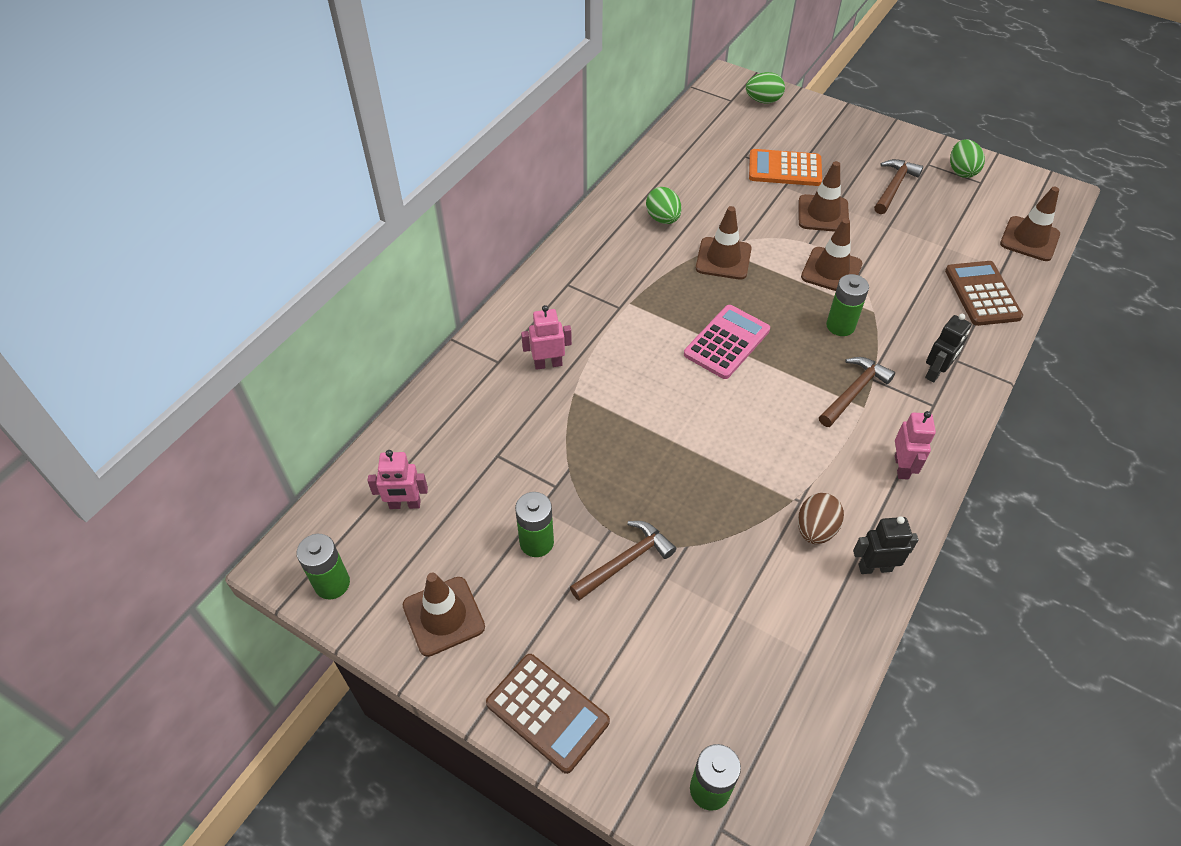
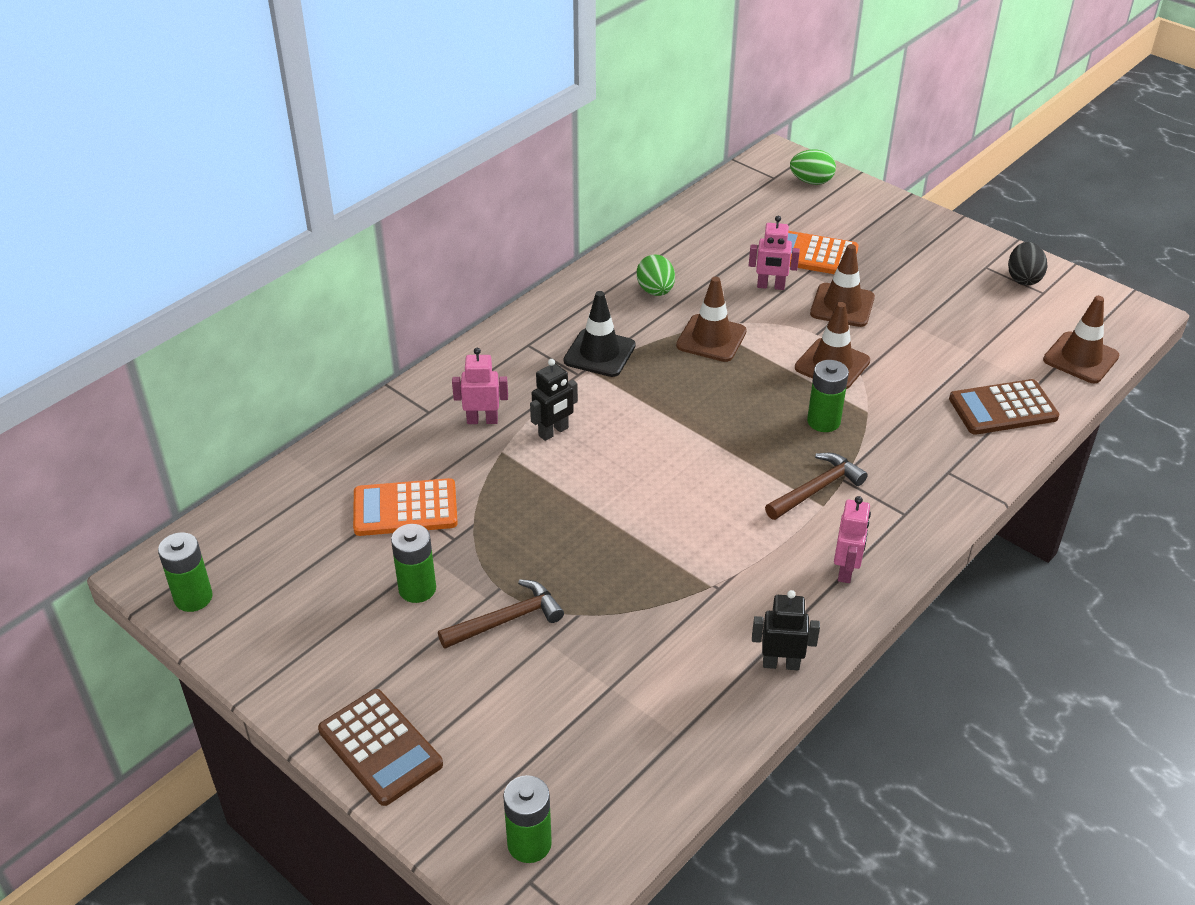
camera: 10 degrees right, 10 degrees down
pink robot [367,450,428,509] -> pink robot moved to [749,216,800,290]
brown traffic cone [403,573,485,657] -> none
pink calculator [684,305,770,379] -> none
brown egg [798,493,844,544] -> none
brown hammer [874,159,923,214] -> none
black robot [925,314,971,382] -> black robot moved to [530,359,578,441]
brown calculator [945,261,1023,326] -> brown calculator turned 105 degrees counterclockwise [949,379,1059,435]
green egg [950,139,985,178] -> black egg [1008,242,1047,285]
none -> orange calculator [353,478,458,536]
none -> black traffic cone [564,291,636,377]

